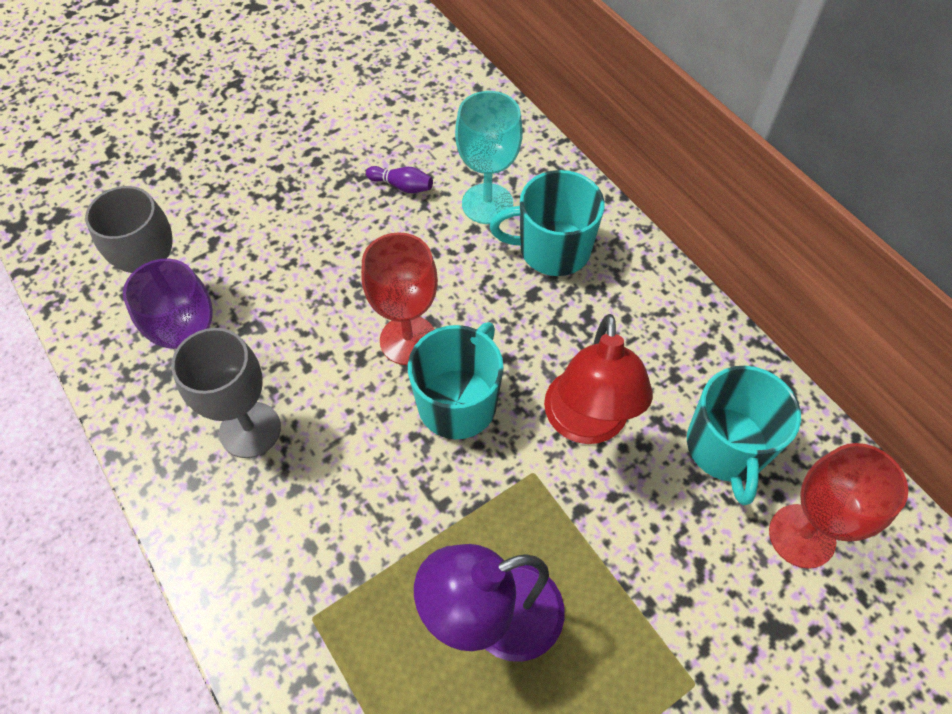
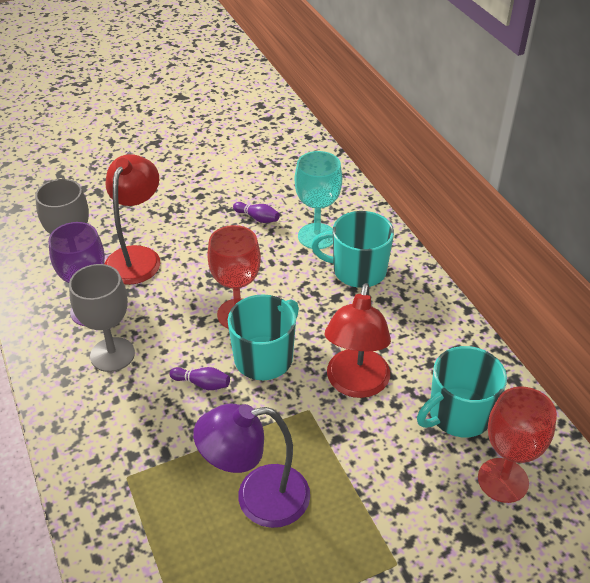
camera: 10 degrees right, 15 degrees down
turquoise mug [687,366,801,505] -> turquoise mug turned 45 degrees clockwise [417,346,507,437]
none -> red lamp [105,154,160,285]
none -> purple bowling pin [169,367,230,390]

